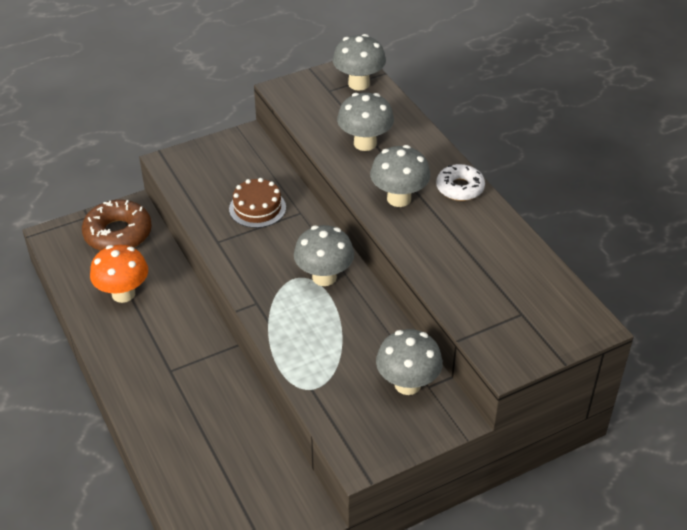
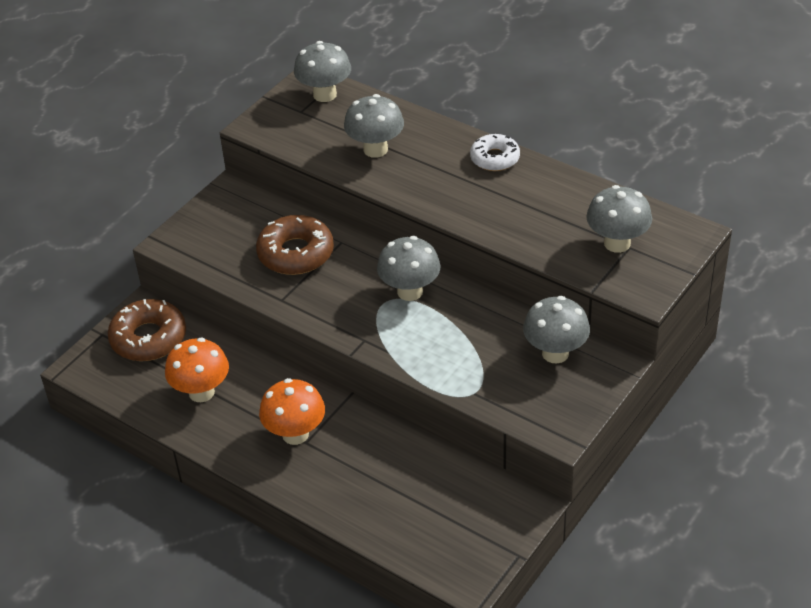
camera: 25 degrees left, 0 degrees up
brown cake [229,178,286,228] -> brown donut [256,215,334,275]
grey mushroom [370,145,430,207] -> grey mushroom moved to [586,185,652,253]
none -> orange mushroom [259,378,325,445]

